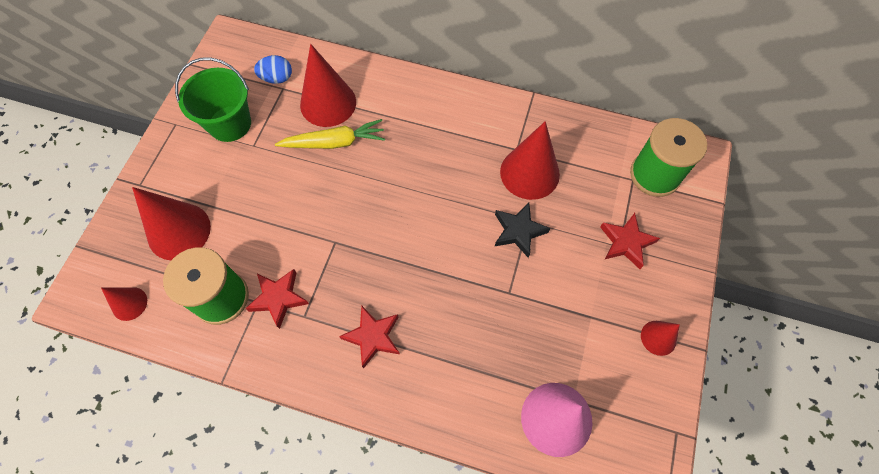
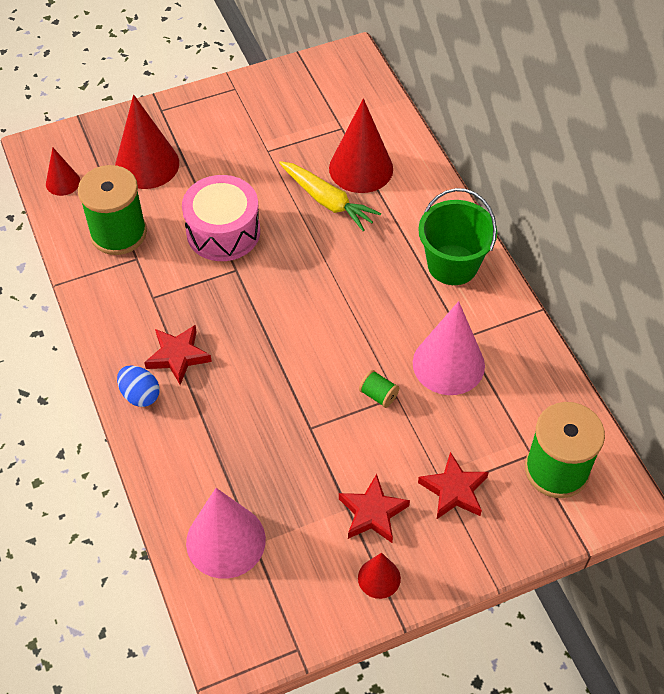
camera: 50 degrees right, 10 degrees down
green bucket [175,57,251,142] -> green bucket moved to [418,188,497,285]
red star [245,269,309,329] -> red star moved to [339,474,410,543]
blue egg [254,55,292,84] -> blue egg moved to [117,366,160,407]
black star [495,202,551,258] -> green spool [359,370,399,408]
red cone [500,121,560,200] -> pink cone [413,301,485,395]
none -> pink drum [182,175,260,261]

